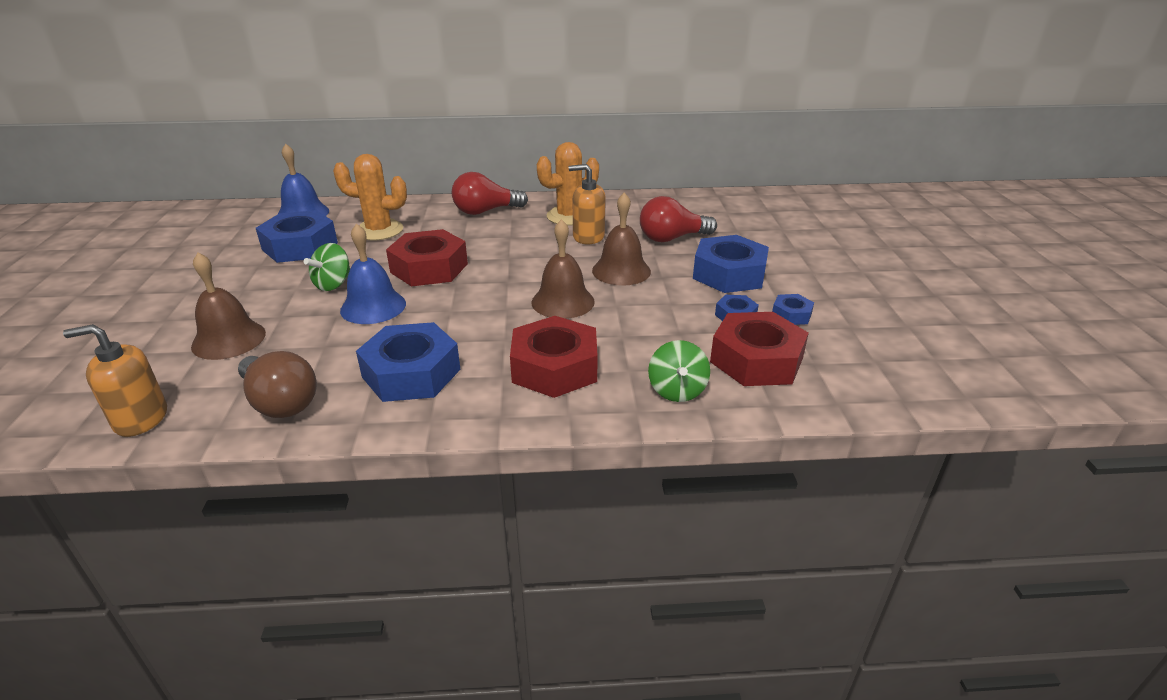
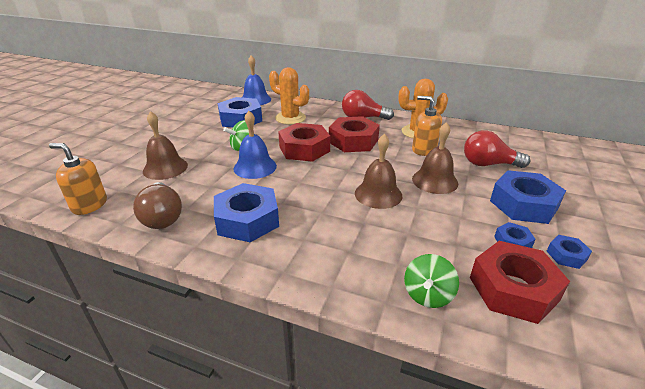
camera: 25 degrees right, 0 degrees up
red nut [510,316,598,398] -> red nut moved to [329,116,380,152]

